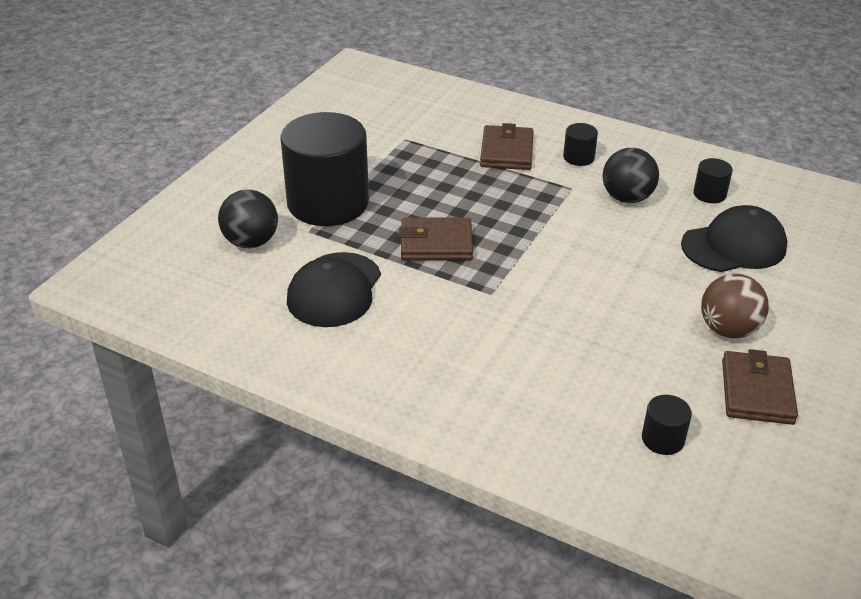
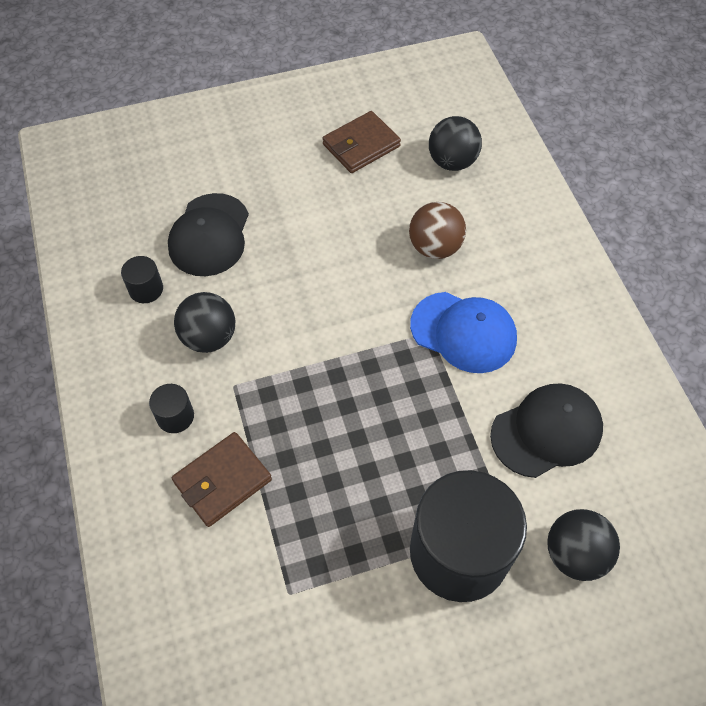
camera: 135 degrees left, 20 degrees up
brown wallet [399,217,473,260] -> none
black cylinder [642,395,692,455] -> black ball [429,116,482,171]
black cap [681,205,787,272] -> black cap turned 105 degrees counterclockwise [168,193,249,276]
brown ball [701,274,769,338] -> brown ball moved to [409,202,466,259]
none -> blue cap [410,292,517,373]

